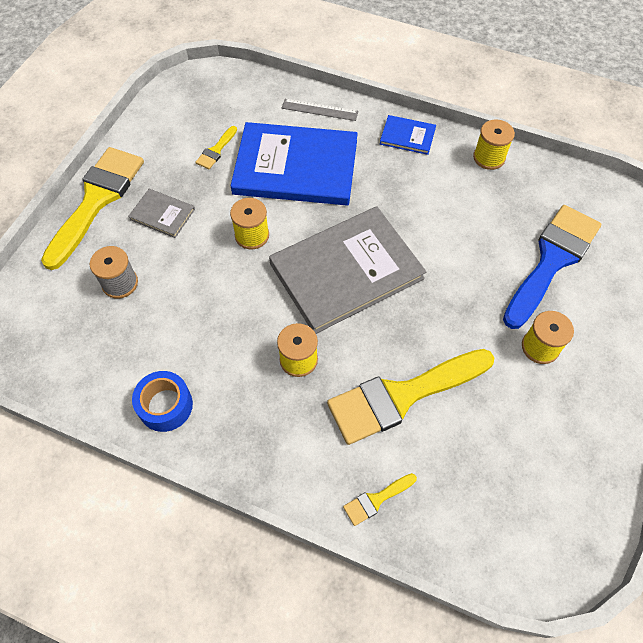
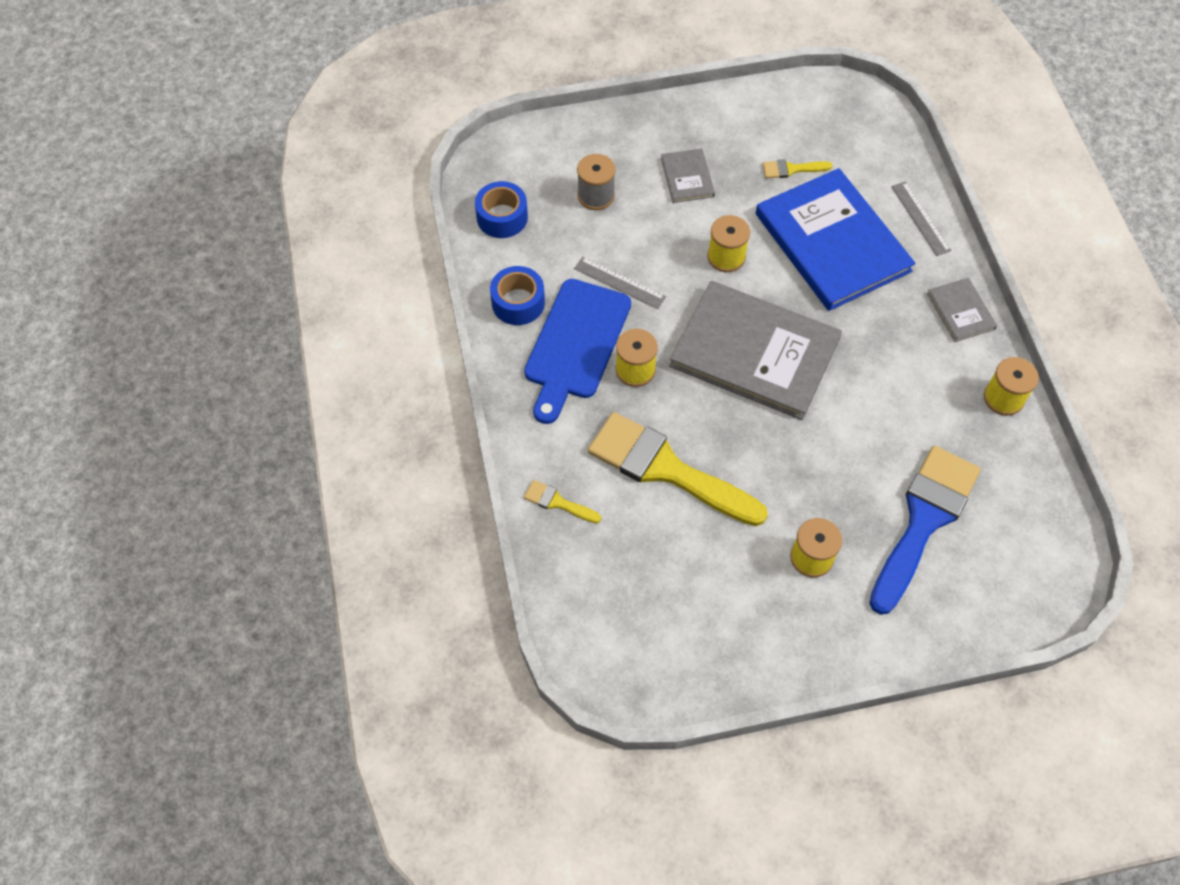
camera: 55 degrees right, 0 degrees up
yellow brush [41,147,144,270] -> none
blue book [380,115,436,155] -> grey book [927,278,997,342]
blue brush [503,205,601,329] -> blue brush turned 60 degrees counterclockwise [869,446,981,615]
none -> blue tape [475,181,528,238]
none -> blue cutting board [524,279,631,424]
none -> grey ruler [574,257,666,309]

